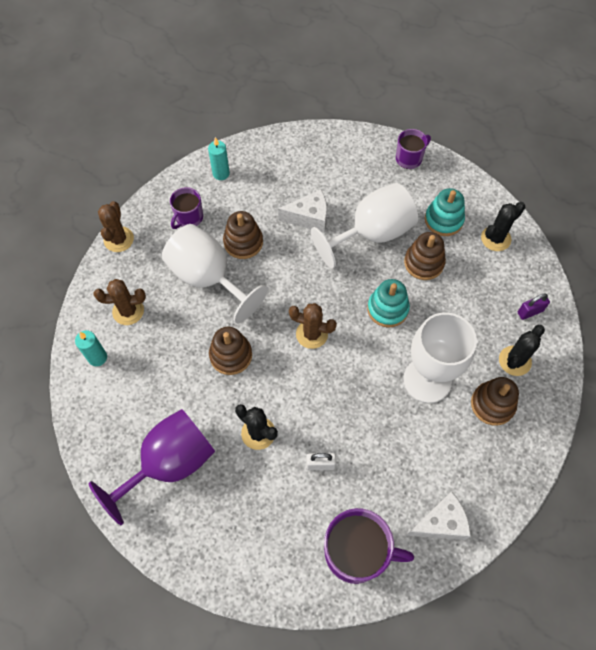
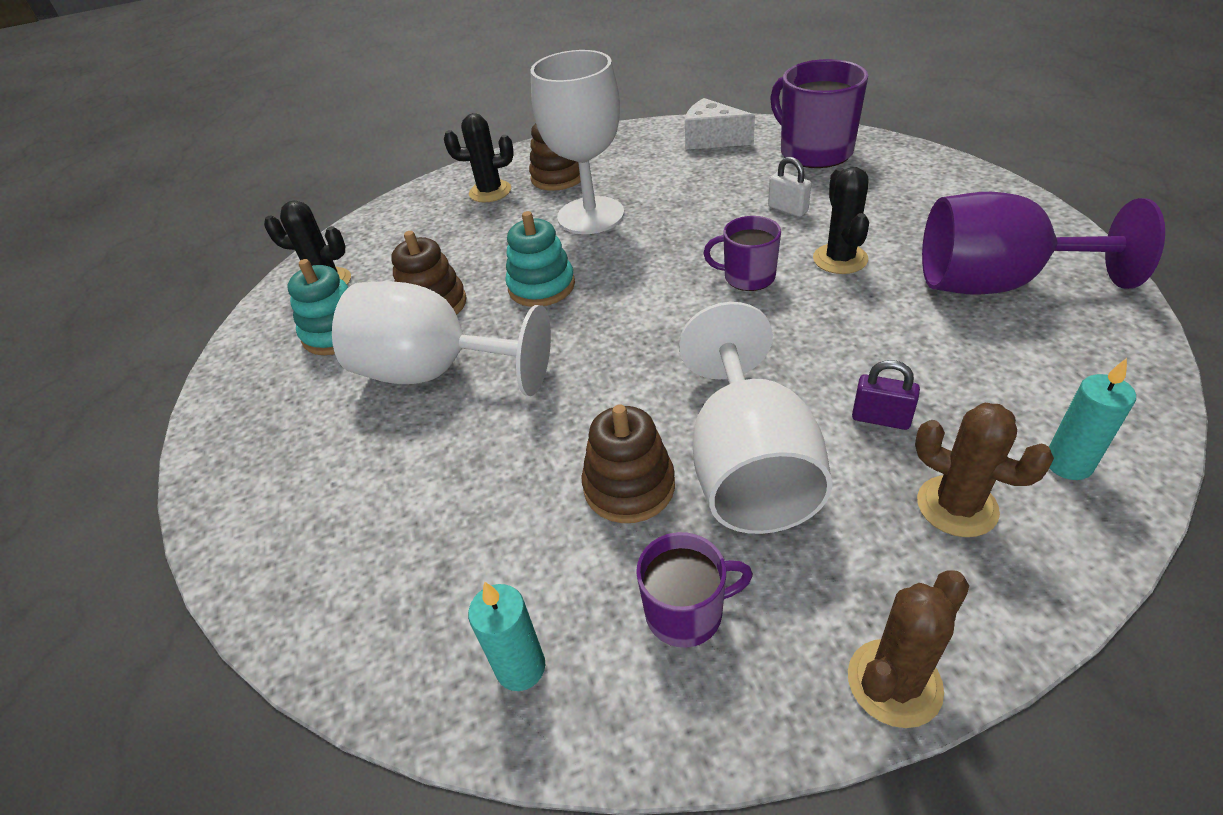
camera: 130 degrees left, 20 degrees down
brown stacking toy [209,327,252,375] -> none
white cheese [278,190,327,233] -> none
brown cactus [289,303,337,349] -> none
purple mug [396,129,431,169] -> purple mug moved to [703,216,781,291]
purple padlock [518,294,550,320] -> purple padlock moved to [852,360,920,430]

